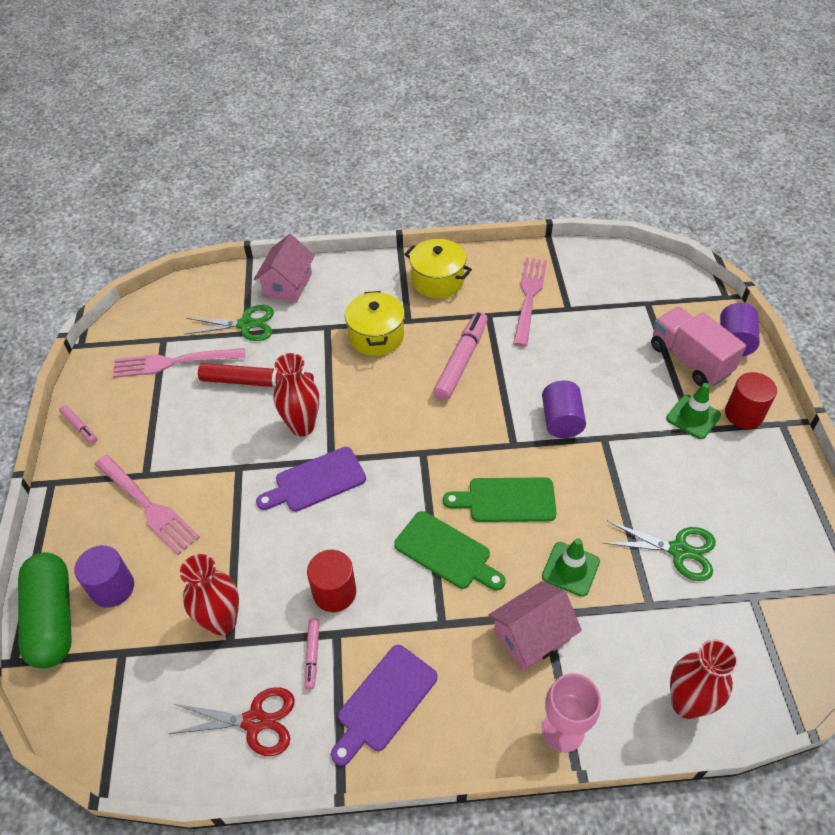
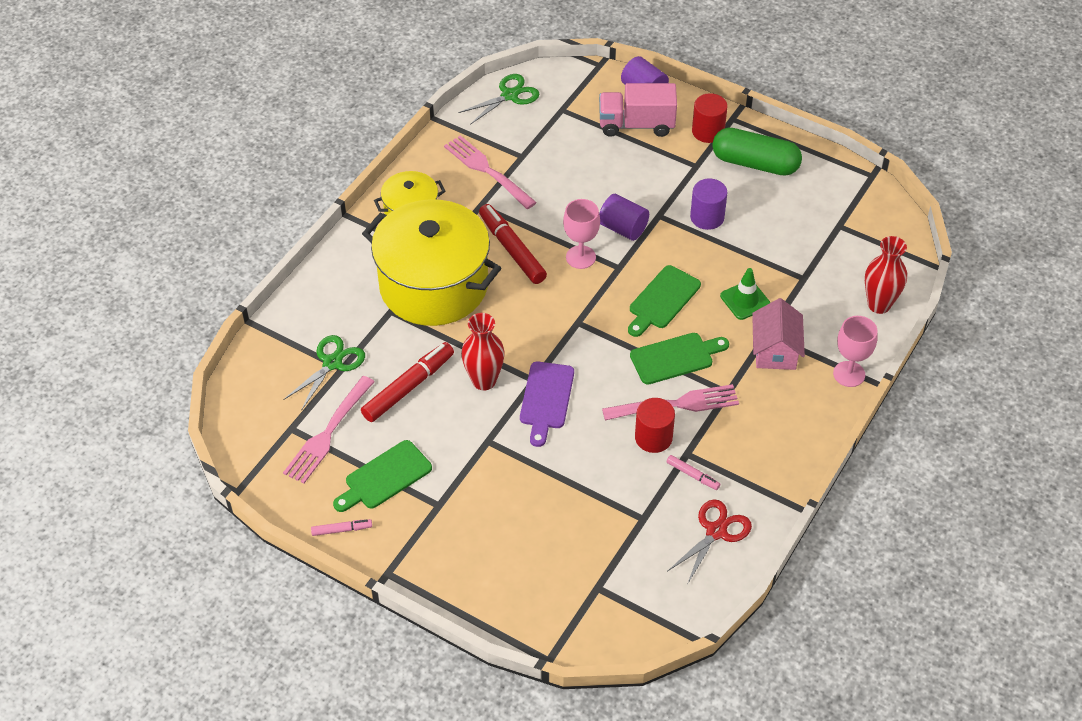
camera: 55 degrees left, 0 degrees up
green capsule [18,553,72,669] -> green capsule moved to [712,128,802,176]
purple cylinder [74,545,134,608] -> purple cylinder moved to [690,179,727,230]
pink fork [94,455,200,555] -> pink fork moved to [602,384,739,421]
red vase [180,554,239,635] -> none
pink house [254,234,315,302] -> none
purple cutting board [331,645,437,766] -> none
yellow pot [345,291,405,356] -> yellow pot [362,199,501,326], size x1.96
pink marker [433,312,488,401] -> red marker [479,204,547,284]
green scissors [603,521,716,581] -> green scissors moved to [459,74,540,125]
green traffic cone [666,383,721,439] -> none
none -> green cutting board [333,440,432,512]
none -> pink goblet [563,199,600,269]

